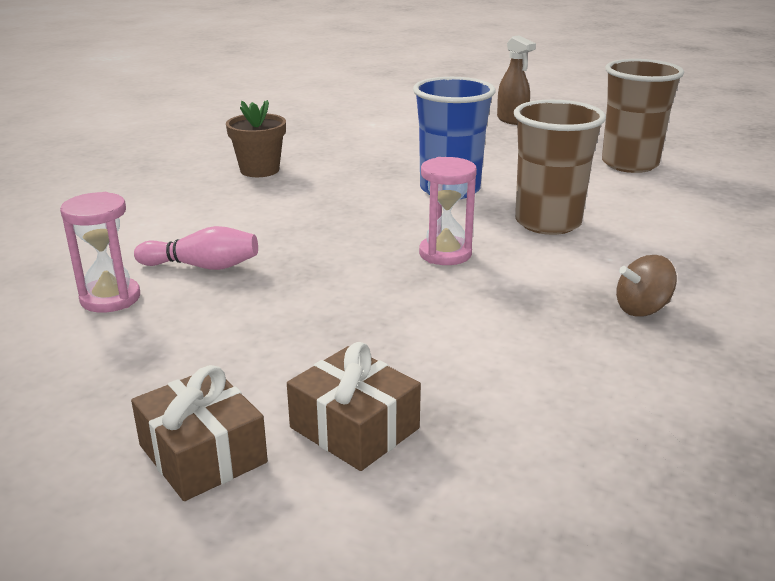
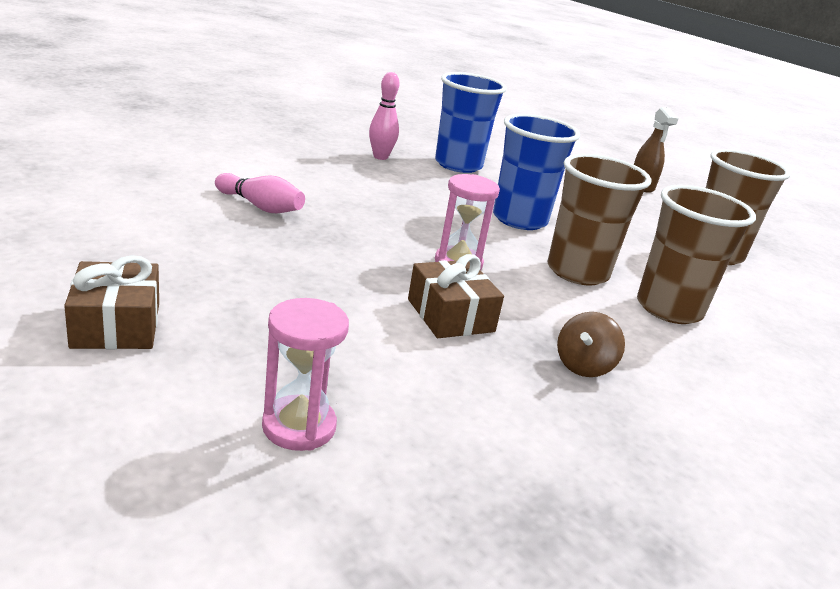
camera: 20 degrees right, 0 degrees up
pink hourglass [60,192,140,313] -> pink hourglass moved to [262,298,349,451]
brown flower pot [226,100,286,177] -> pink bowling pin [369,72,399,160]
brown gift [287,342,421,471] -> brown gift moved to [408,254,504,338]
brown spinning top [616,255,677,317] -> brown spinning top turned 60 degrees counterclockwise [557,312,625,377]
none -> blue cup [435,72,507,173]
none -> brown cup [637,185,756,324]

